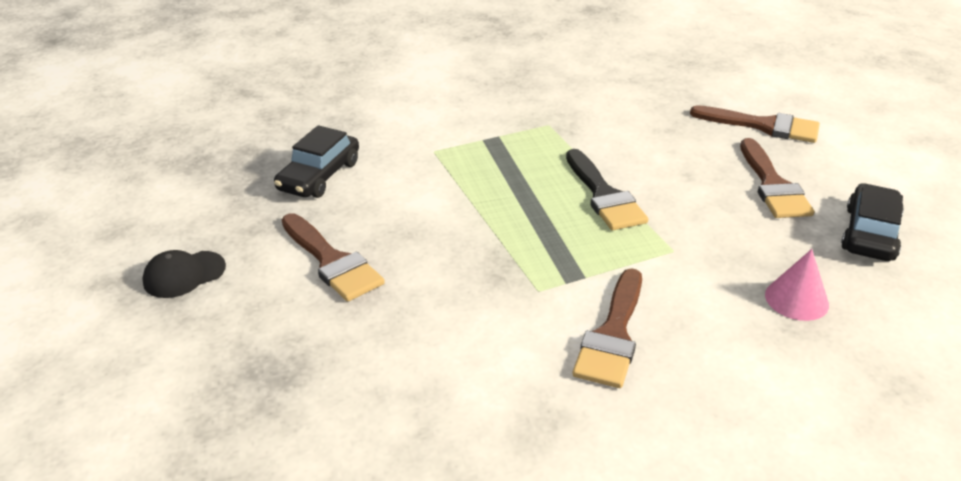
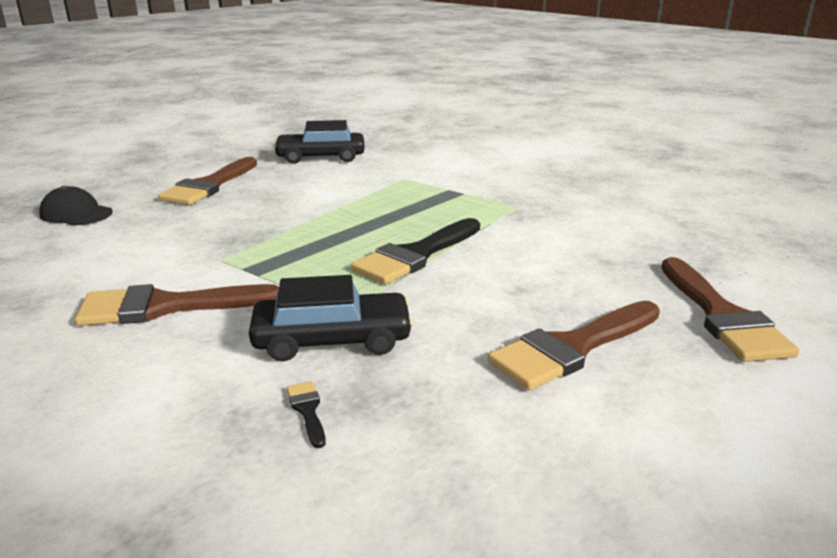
camera: 60 degrees right, 10 degrees down
black cap [142,250,226,298] -> black cap moved to [39,186,113,226]
pink cone [765,249,829,321] -> black brush [287,381,326,448]
black car [841,183,904,261] -> black car moved to [249,275,414,362]

